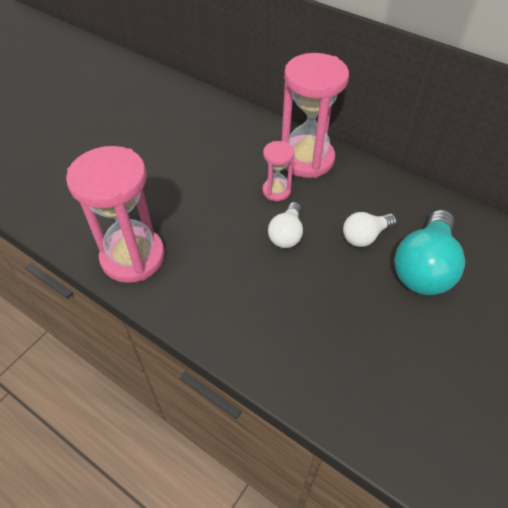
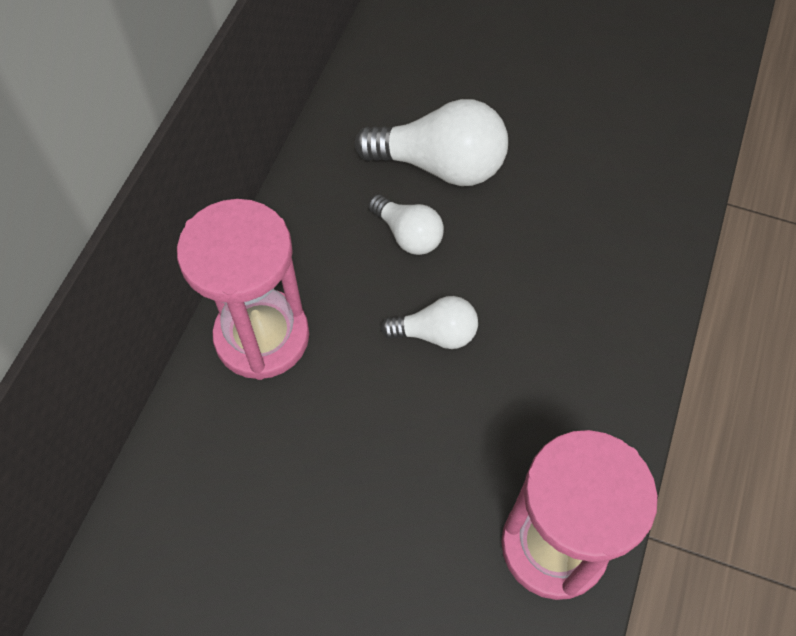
camera: 105 degrees left, 10 degrees up
pink hourglass [263,141,294,201] -> none
turquoise light bulb [394,210,465,295] -> white light bulb [354,99,508,186]

